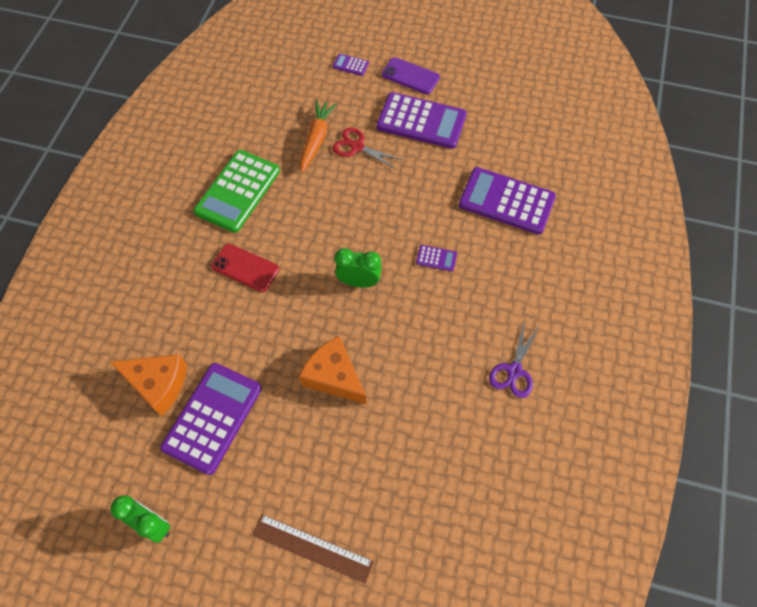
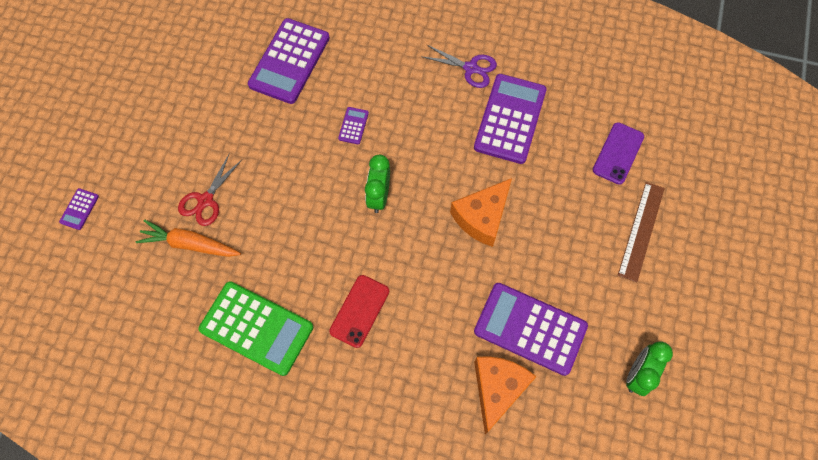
camera: 90 degrees left, 5 degrees up
purple calculator [377,92,467,149] -> purple calculator moved to [474,74,547,164]
purple phone [382,57,440,94] -> purple phone moved to [593,122,644,185]

